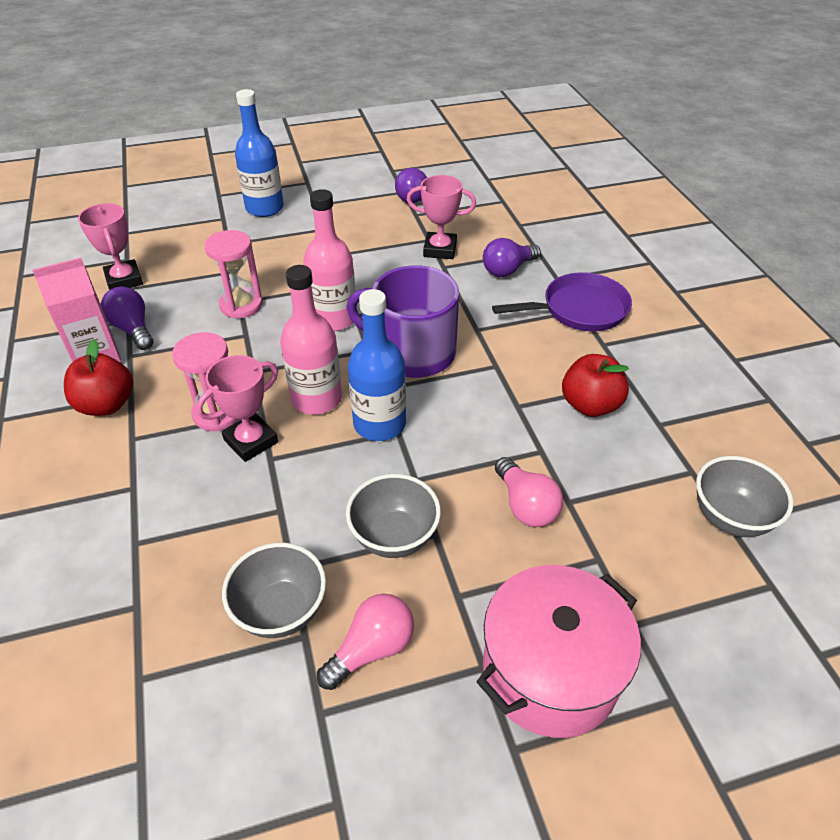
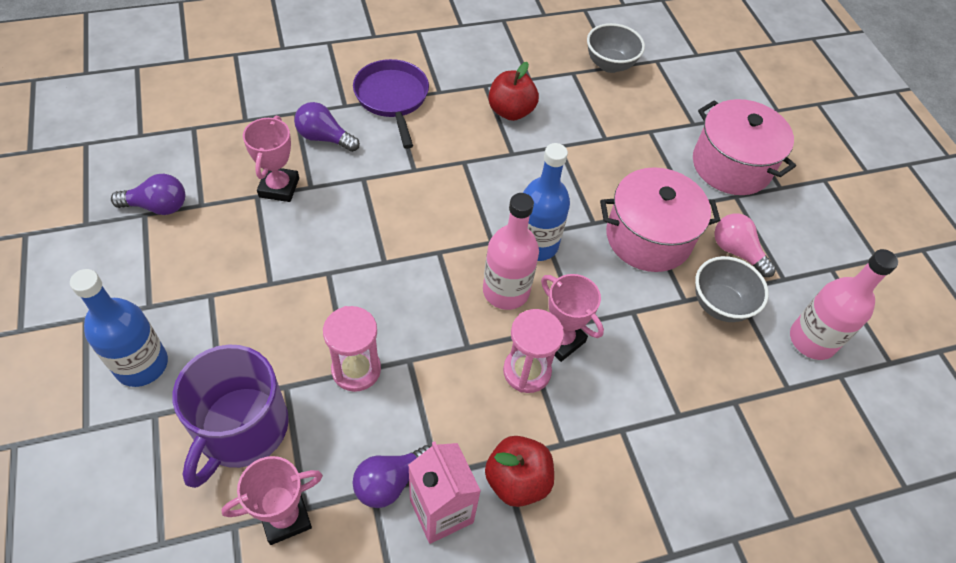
camera: 95 degrees left, 10 degrees up
pink bottle [303,189,356,331] -> pink bottle moved to [790,249,898,360]
purple mug [346,266,459,378] -> purple mug moved to [173,345,289,488]
grey bowl [346,474,441,558] -> pink pot [600,167,720,272]
purple light bulb [483,238,541,277] -> purple light bulb turned 150 degrees clockwise [294,102,360,152]
pink light bulb [495,457,563,527] -> none

